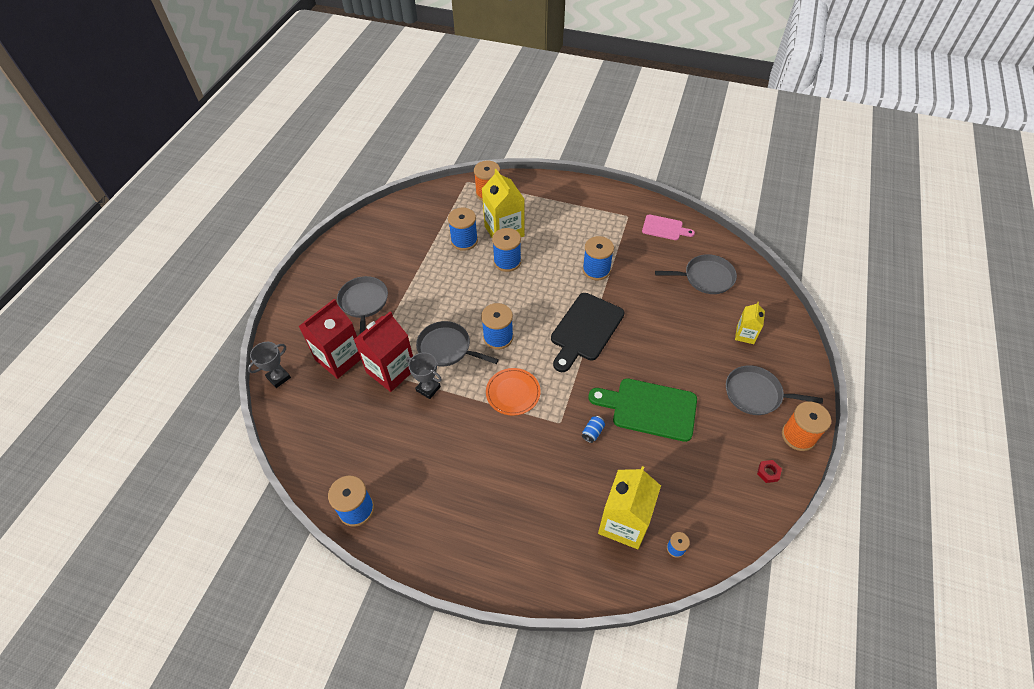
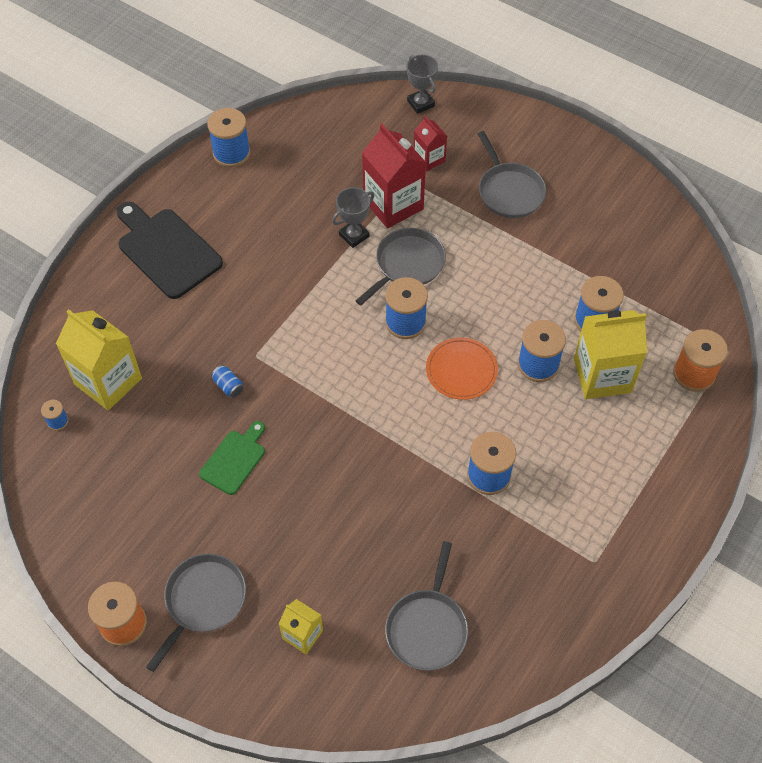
camera: 105 degrees right, 5 degrees up
red carton [299,299,361,379] -> red carton [414,116,447,171], size x0.55
grey pan [337,276,388,334] -> grey pan turned 60 degrees clockwise [478,131,546,218]
orange plate [486,368,541,416] -> orange plate moved to [426,337,498,400]
black cutting board [551,293,624,372] -> black cutting board moved to [117,202,223,299]
green cutting board [589,378,697,442] -> green cutting board [199,421,265,495], size x0.58
pink cutting board [642,215,695,240] -> none
red nut [757,460,782,483] -> none

